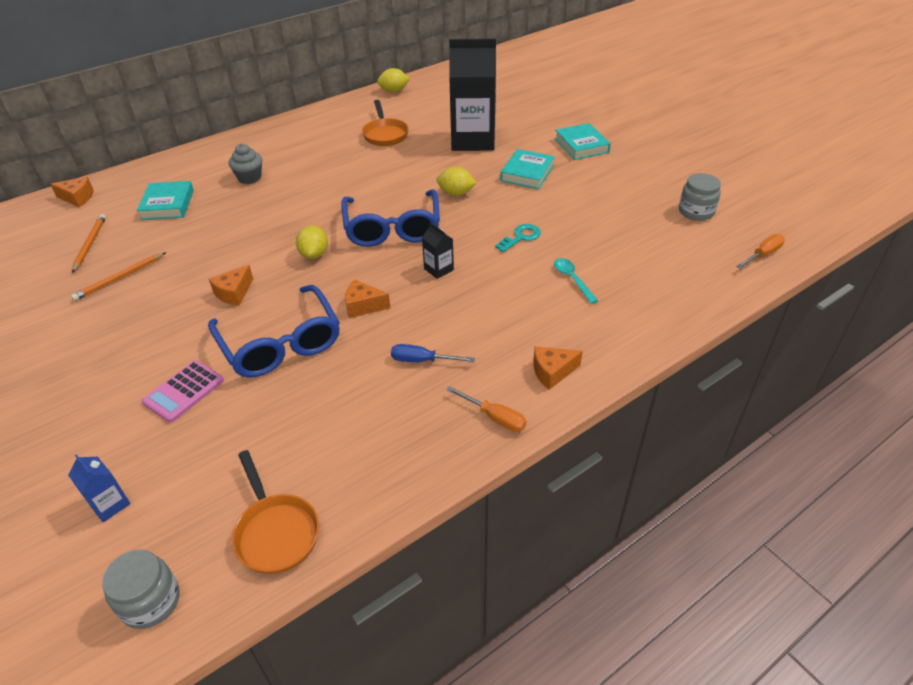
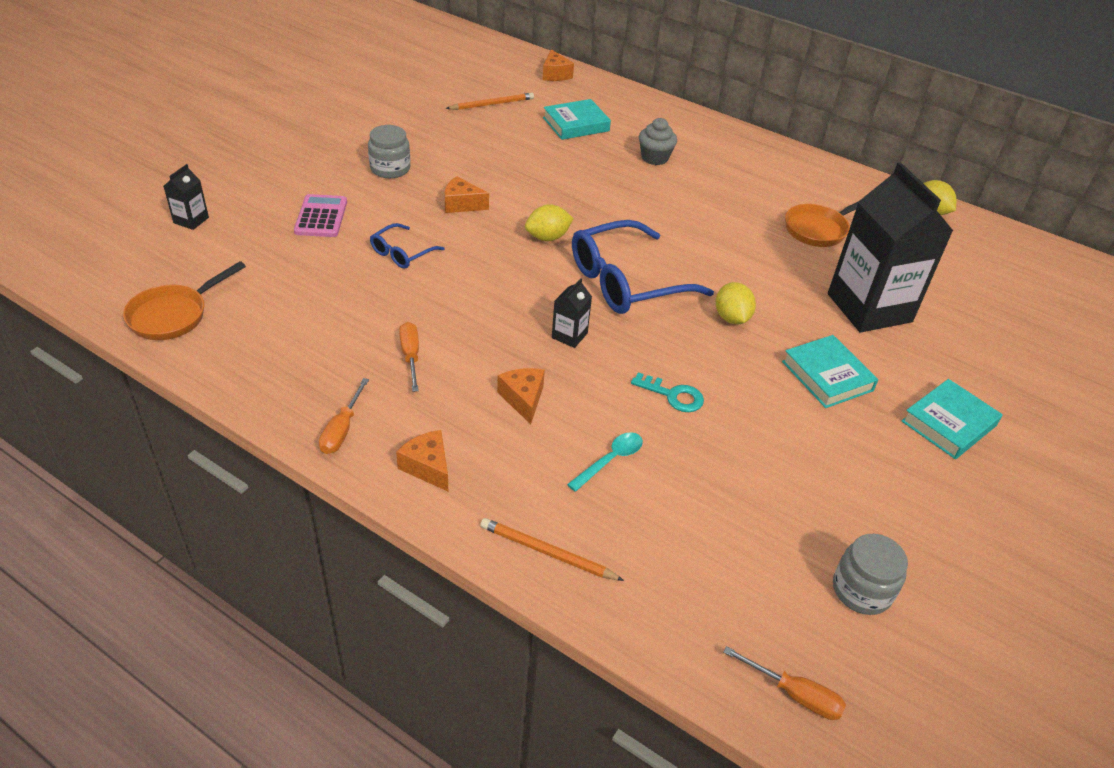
camera: 65 degrees right, 0 degrees up
blue carton [68,454,130,522] -> black carton [164,164,209,230]
orange pencil [71,252,166,301] -> orange pencil moved to [480,518,624,581]
grey jar [102,550,180,629] -> grey jar moved to [368,125,410,178]
pink calculator [142,360,224,423] -> pink calculator turned 75 degrees clockwise [294,194,347,237]
blue glasses [208,285,340,378] -> blue glasses [370,223,444,269], size x0.49
orange cheese [345,279,390,318] -> orange cheese moved to [497,368,545,424]
blue screwdriver [391,344,475,362] -> orange screwdriver [399,322,419,392]
turquoise book [500,149,555,189] -> turquoise book turned 60 degrees clockwise [782,335,878,408]

